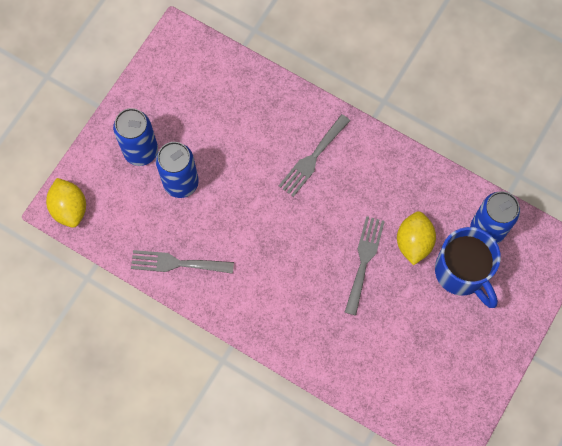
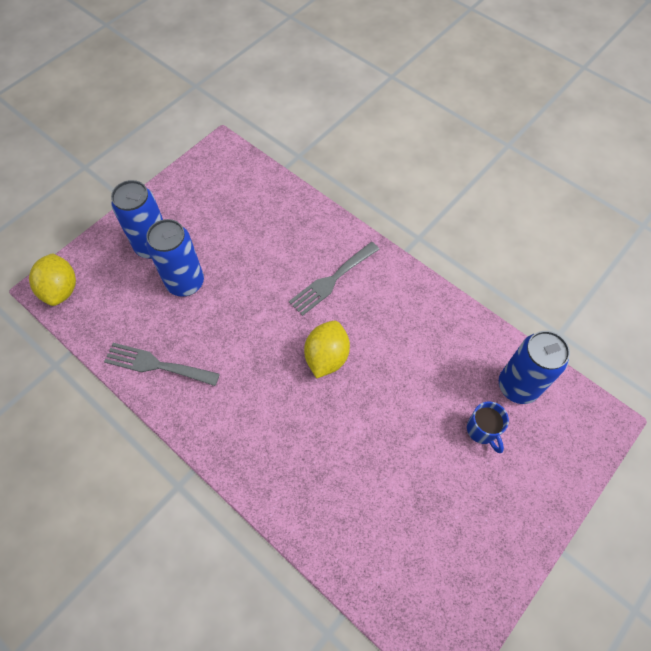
camera: 10 degrees right, 10 degrees down
grey fork [345,216,385,315] -> none
yellow lemon [397,211,436,266] -> yellow lemon moved to [304,321,350,379]
blue mug [435,227,501,308] -> blue mug [467,402,509,453], size x0.50

